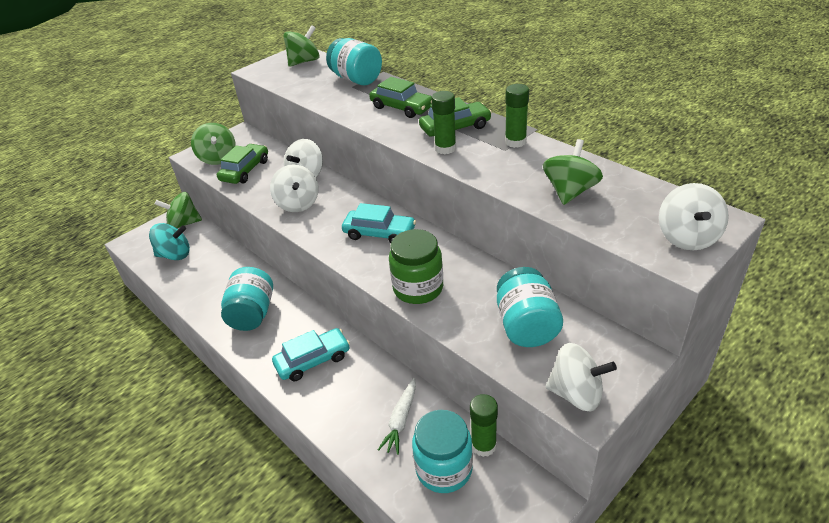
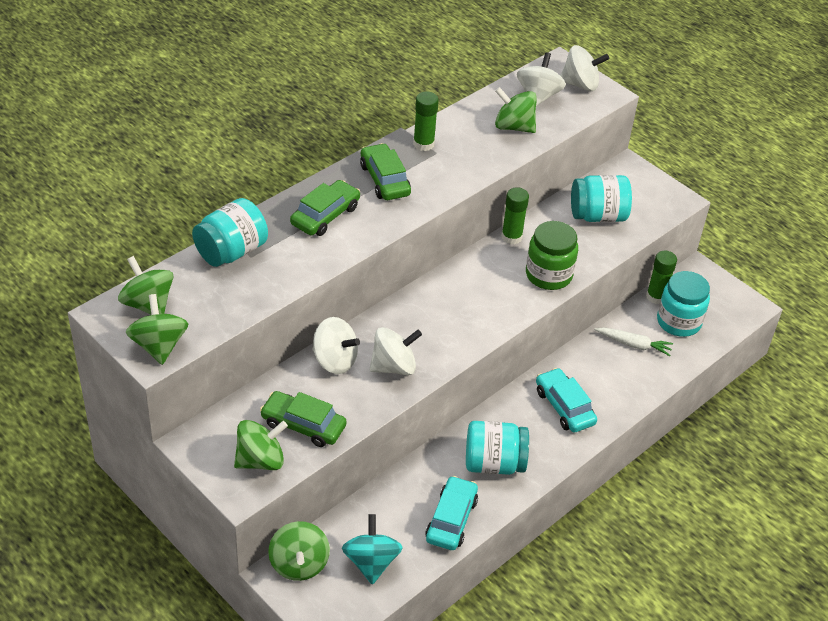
camera: 95 degrees left, 5 degrees up
turquoise car [342,203,416,243] -> turquoise car moved to [425,476,478,550]
green glue stick [431,91,456,154] -> green glue stick moved to [501,187,529,244]
white spinning top [545,343,617,412] -> white spinning top moved to [517,52,566,107]
none -> green spinning top [126,294,188,365]

